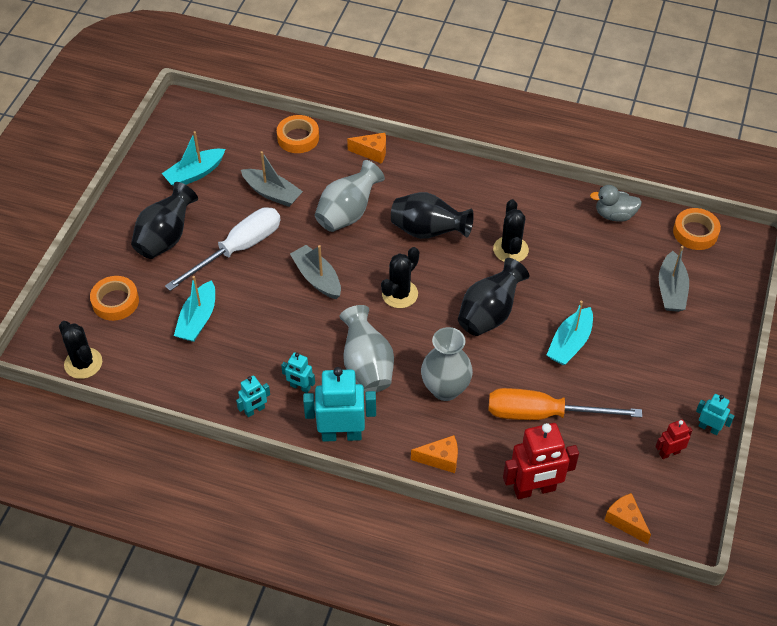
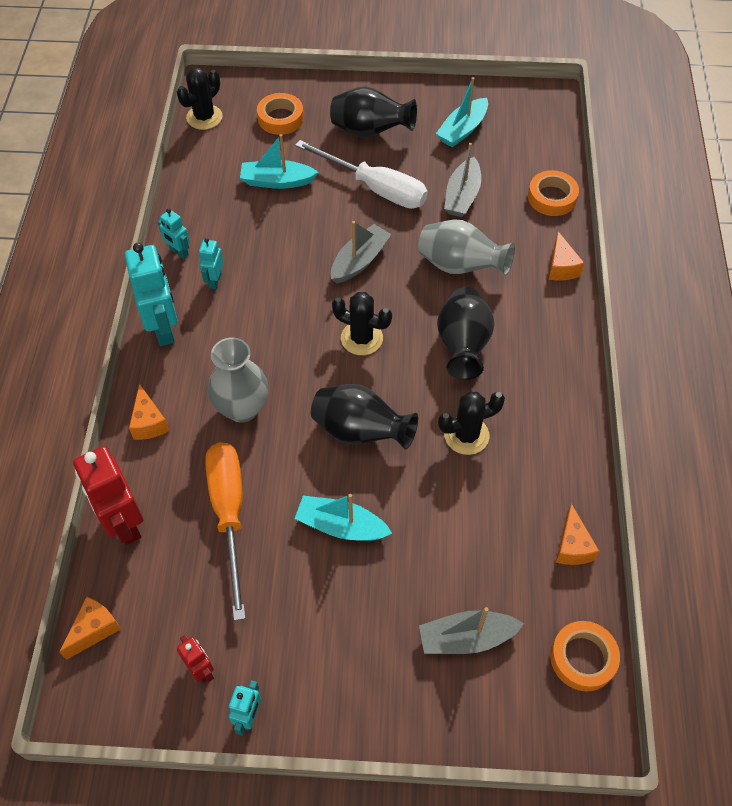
camera: 75 degrees right, 5 degrees up
turquoise boat [162,131,225,186] -> turquoise boat turned 90 degrees counterclockwise [436,77,488,147]
grey vase [340,305,394,392] -> none
grey duck [590,185,642,222] -> orange cheese [556,504,599,565]

